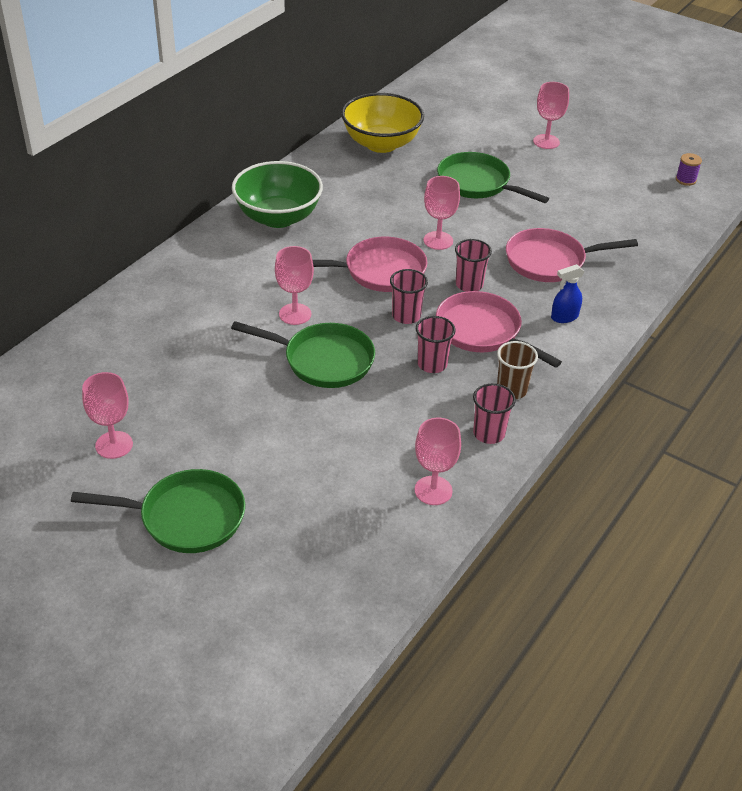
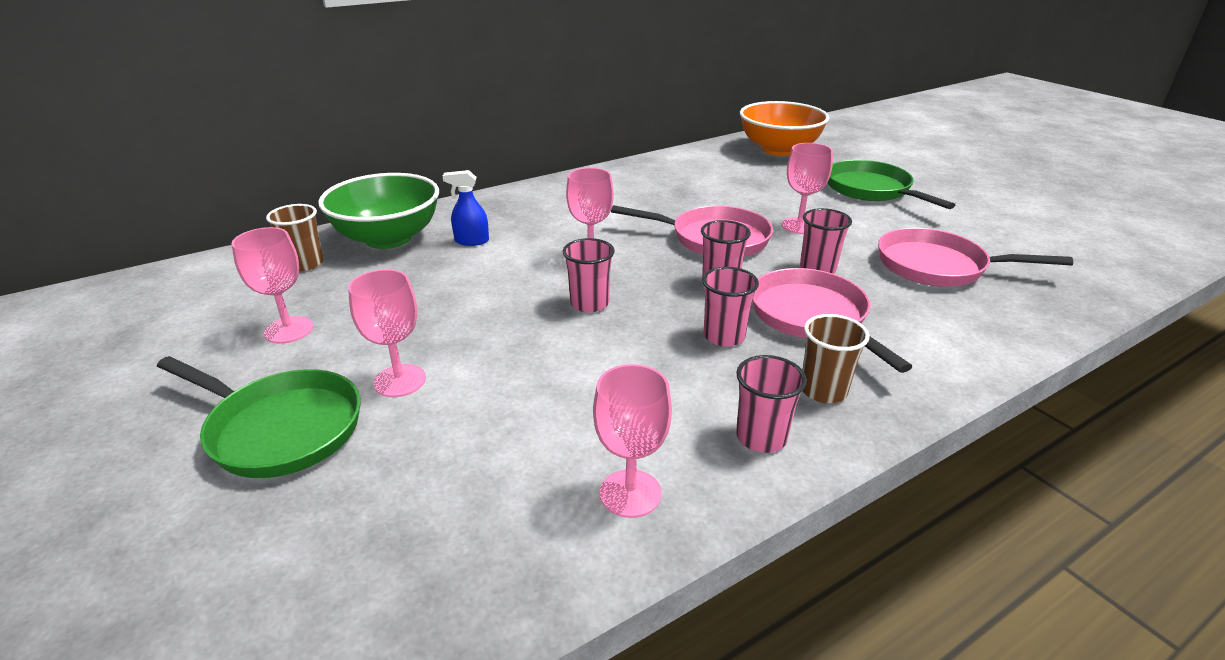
camera: 25 degrees right, 10 degrees down
green pan [231,321,375,388] -> pink cup [563,238,615,313]
green bowl [232,161,323,228] -> green bowl moved to [318,173,439,249]
yellow bowl [341,93,424,153] -> orange bowl [740,101,829,156]
pink goblet [533,82,569,149] -> pink goblet moved to [348,269,426,397]
blue spray bottle [551,264,584,323] -> blue spray bottle moved to [443,170,489,246]
purple spool [676,153,702,186] -> none
none -> brown cup [266,204,324,271]

